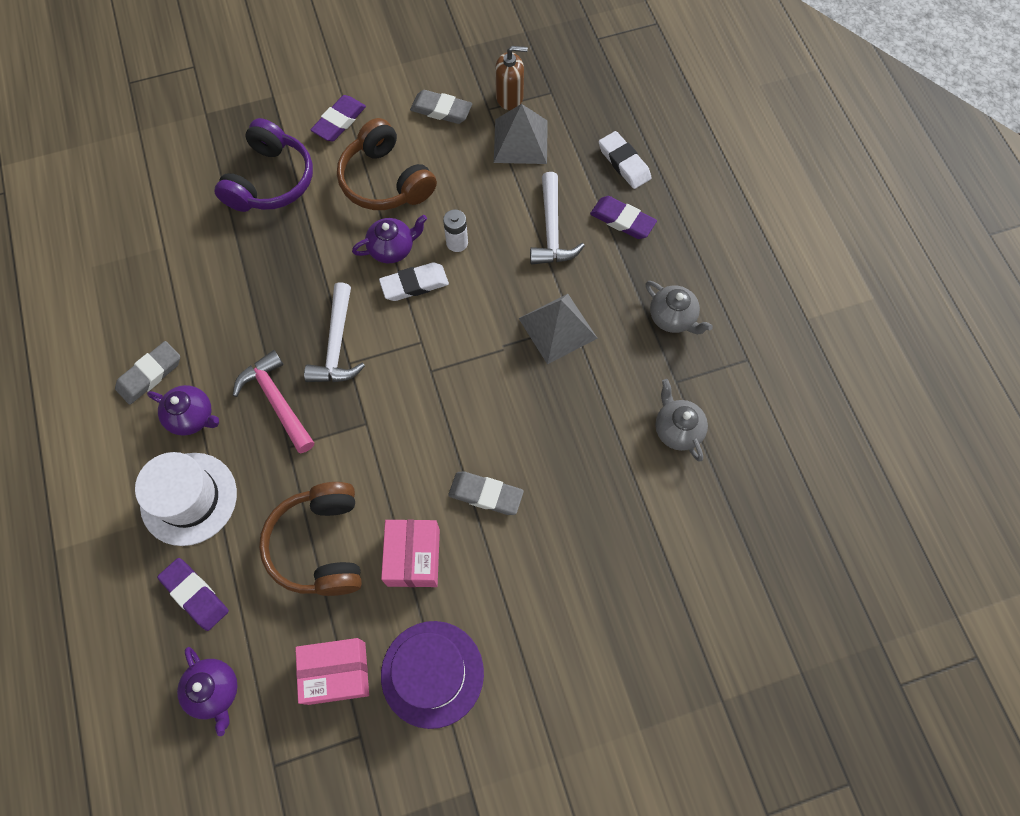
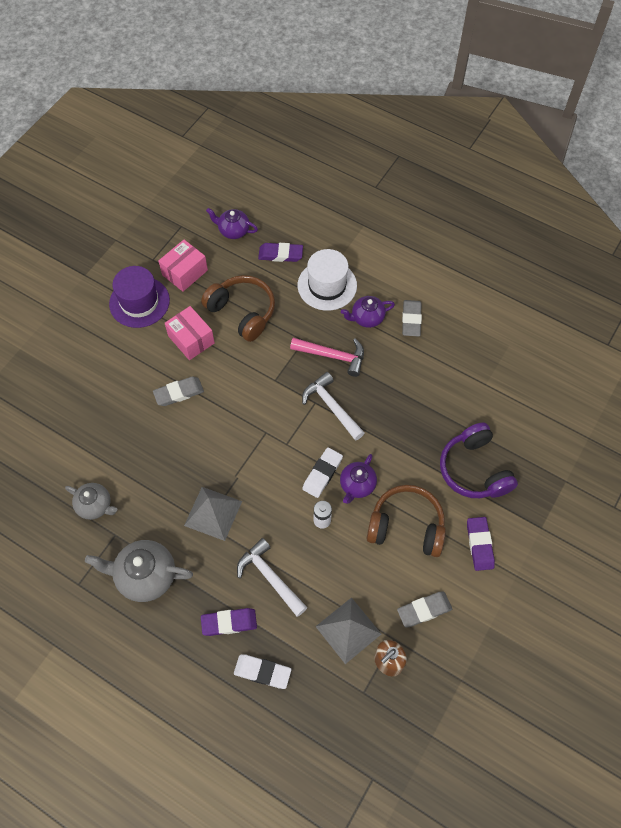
camera: 140 degrees right, 5 degrees down
grey teapot [645,281,713,334] -> grey teapot [85,540,193,602], size x1.58

